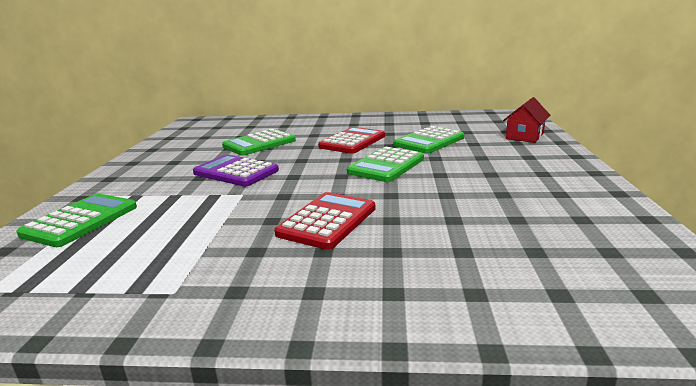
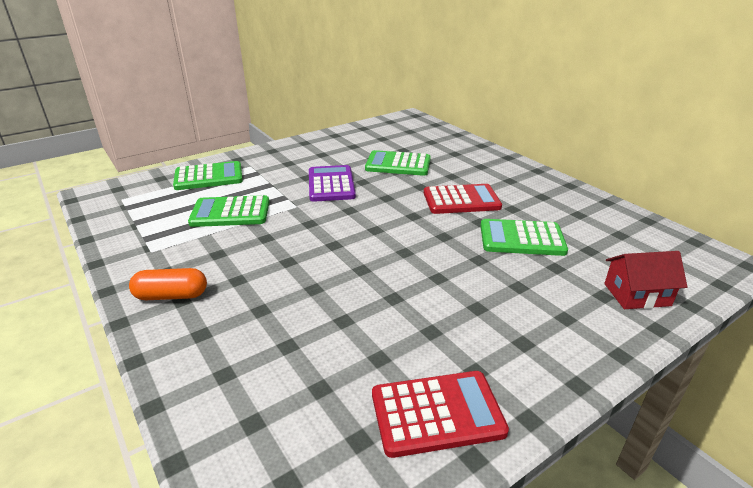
camera: 50 degrees right, 10 degrees up
red calculator [275,192,375,250] -> red calculator moved to [372,371,509,458]
green calculator [347,147,424,182] -> green calculator moved to [188,195,269,227]
none -> orange capsule [129,268,207,300]

